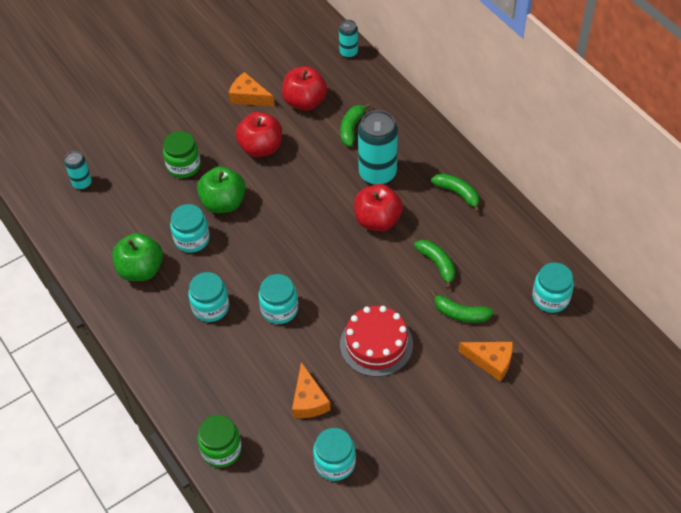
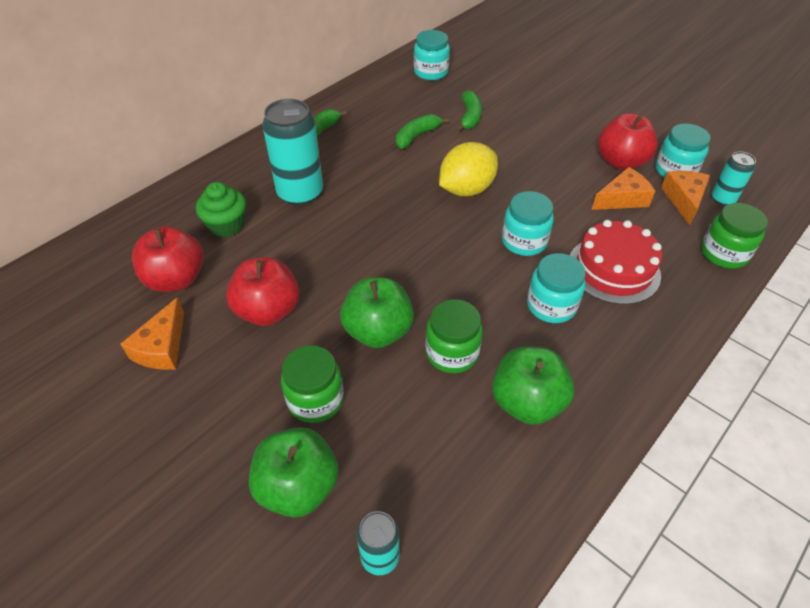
camera: 105 degrees left, 5 degrees down
turquoise jar [170,204,210,253] -> green jar [425,299,483,373]
turquoise can [339,20,358,58] -> turquoise can moved to [712,151,756,206]
green banana [340,103,371,147] -> green cupcake [196,182,246,237]
red cake [340,306,413,377] -> red cake moved to [570,220,662,305]
red apple [354,184,403,232] -> red apple moved to [598,113,658,170]
orange cheese [458,342,513,382] -> orange cheese moved to [661,171,710,225]
none -> green apple [249,427,339,518]
none -> yellow lemon [439,142,498,197]

